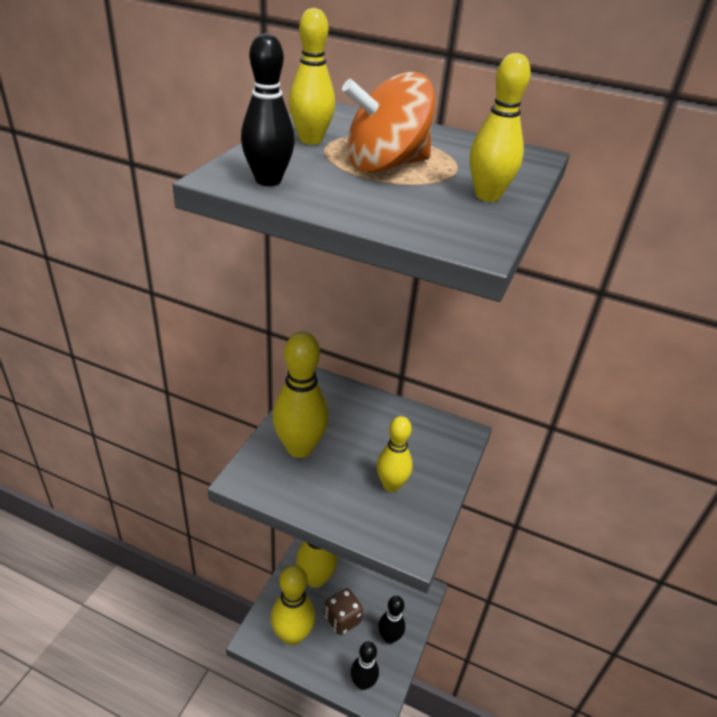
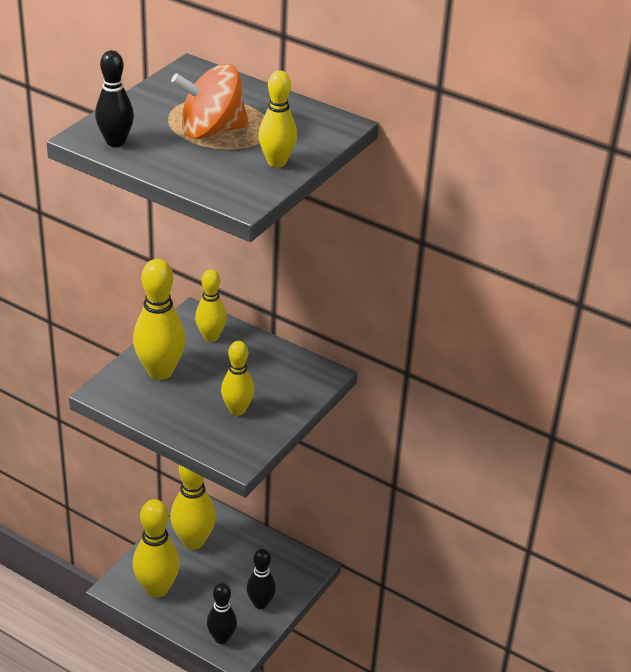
camera: 10 degrees right, 0 degrees up
yellow bowling pin [289,8,335,145] -> yellow bowling pin moved to [195,269,227,342]
brown dice [324,588,363,635] -> none

